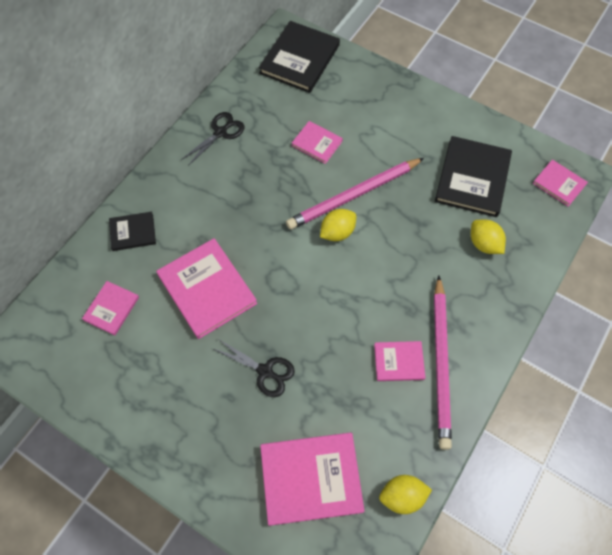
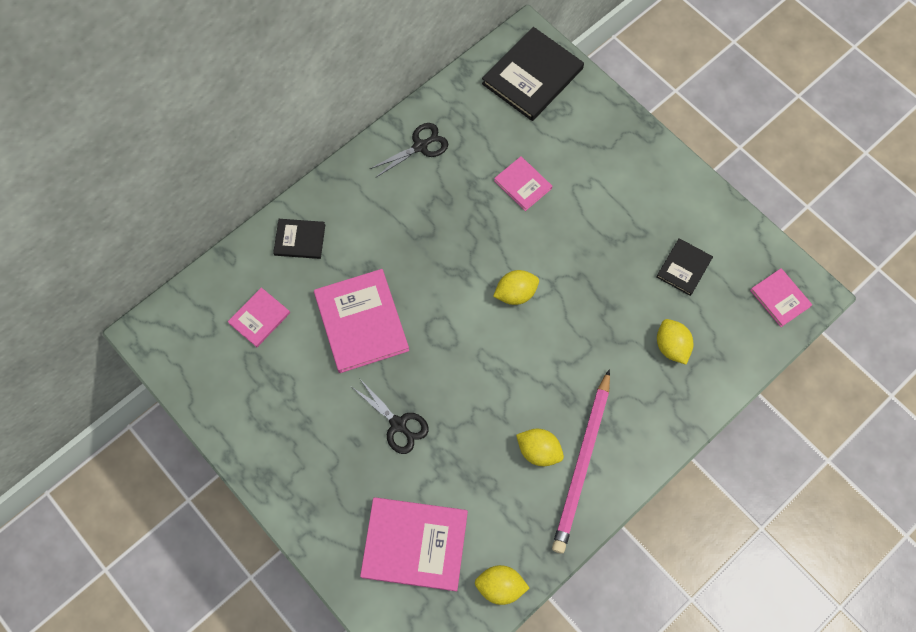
camera: 15 degrees right, 5 degrees up
pink pencil [286,158,424,230] -> none
pink book [374,341,426,381] -> yellow lemon [516,429,564,466]
black book [435,136,512,217] -> black book [656,238,713,296], size x0.54

